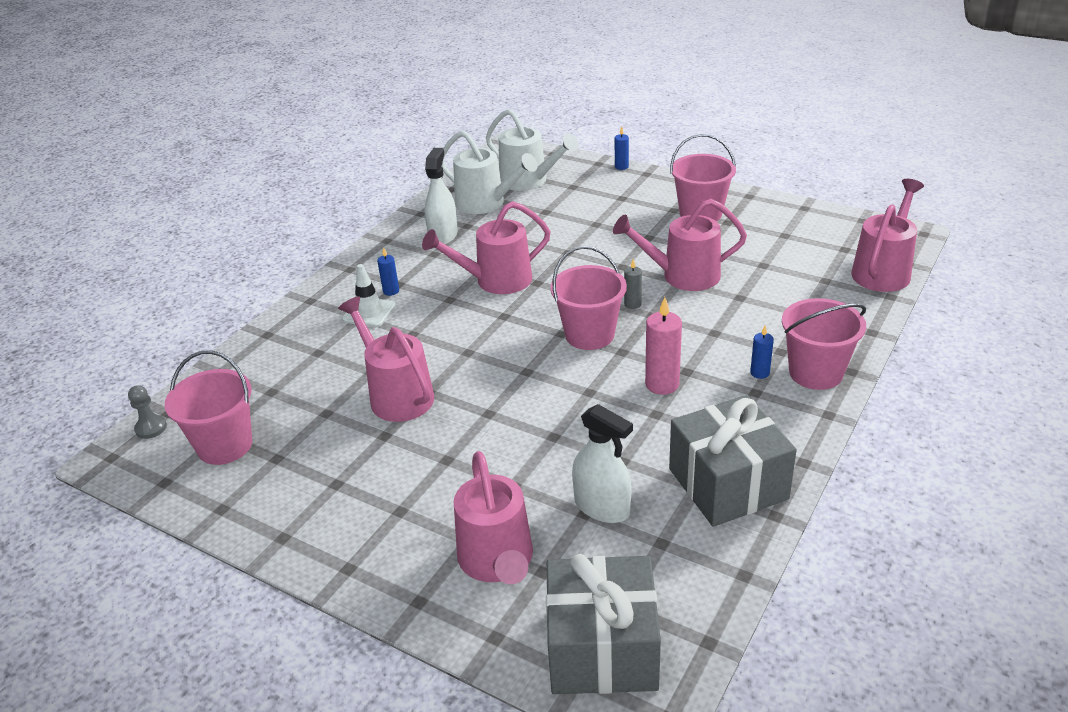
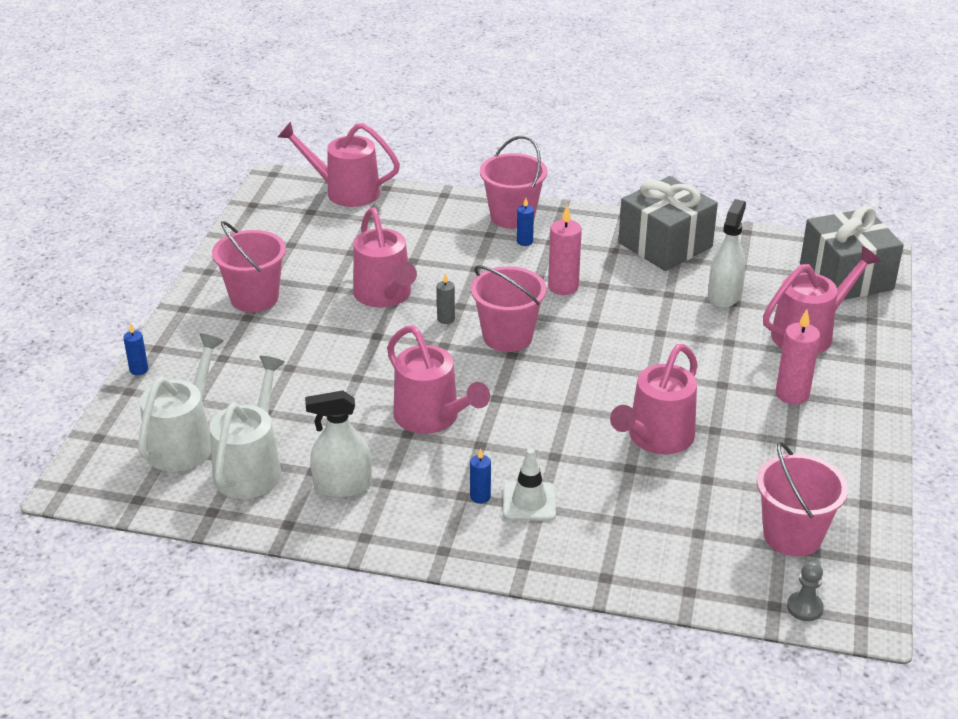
camera: 110 degrees left, 0 degrees up
none -> pink candle [776,309,820,404]

